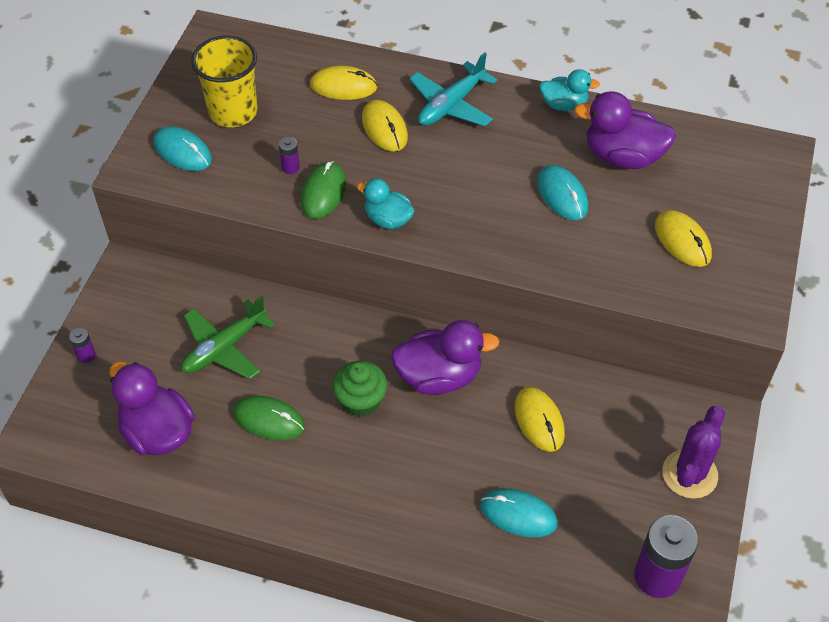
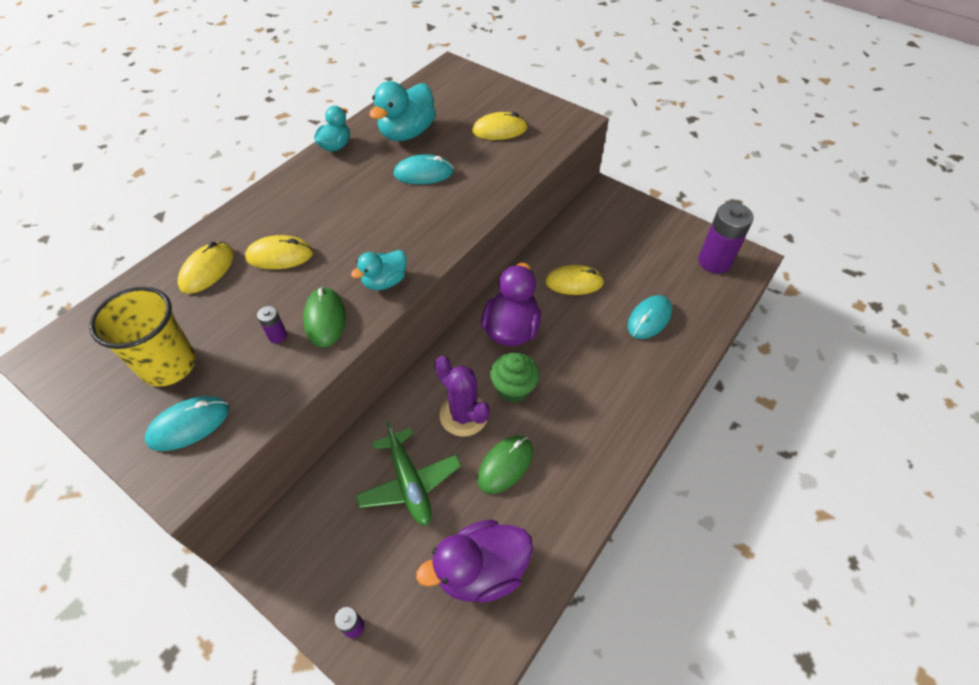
camera: 70 degrees left, 0 degrees up
green mouse [300,161,346,219] -> green mouse turned 45 degrees clockwise [303,287,346,347]
turquoise plane [409,52,497,126] -> none
purple duck [574,91,676,169] -> turquoise duck [370,81,436,141]
purple cactus [663,406,725,499] -> purple cactus moved to [435,356,490,437]

